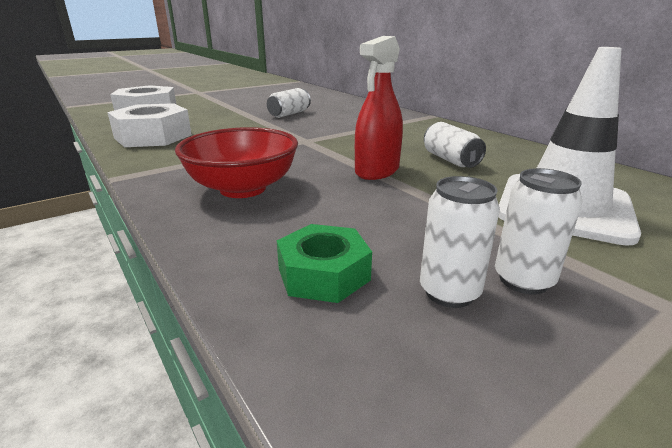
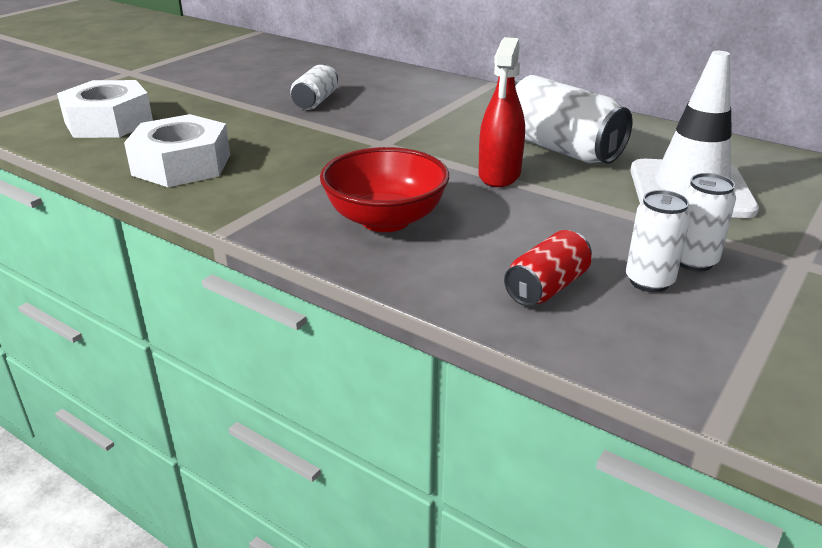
camera: 20 degrees left, 5 degrees up
green nut [277,224,372,303] -> red can [504,230,592,306]
white can [424,122,486,168] -> white can [515,75,633,164], size x1.78

